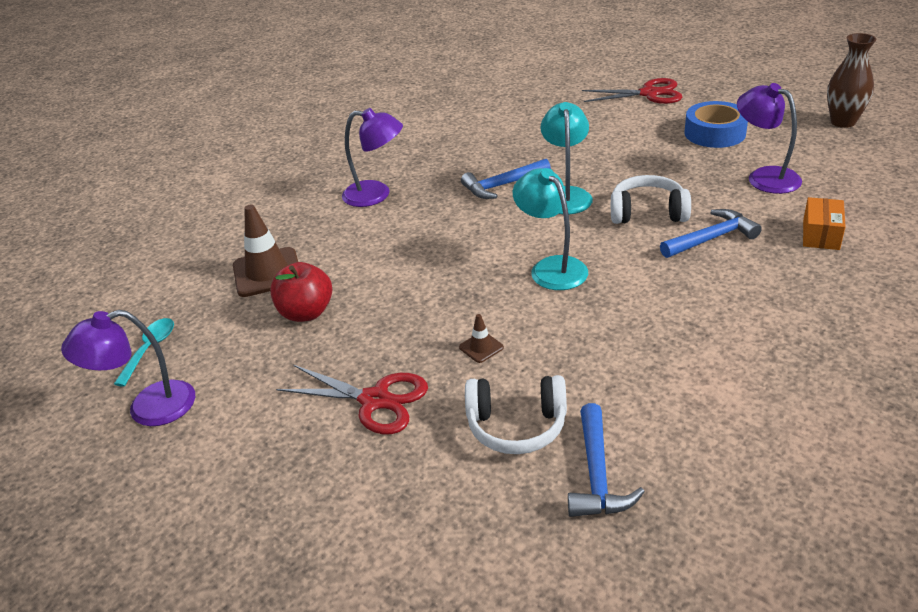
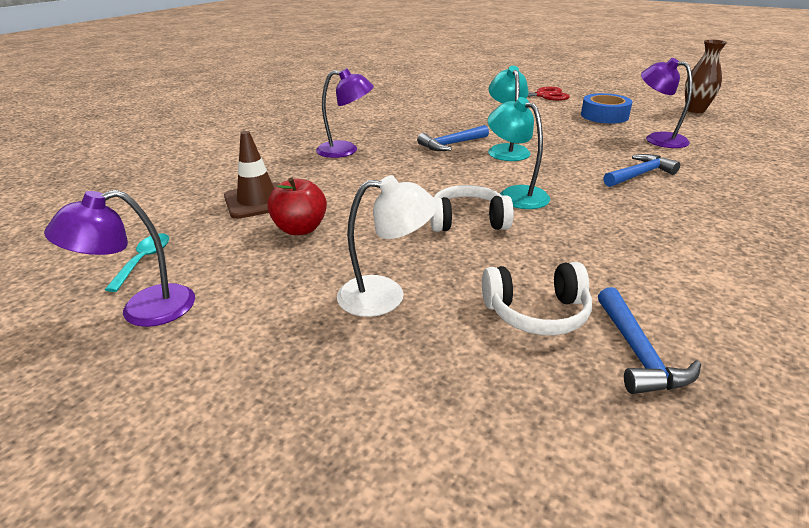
camera: 10 degrees left, 5 degrees down
red scissors [276,365,428,434] -> white lamp [337,175,438,317]
brown traffic cone [459,314,504,363] -> none
white headphones [611,175,691,224] -> white headphones moved to [430,185,514,232]
orange box [803,197,846,250] -> none

